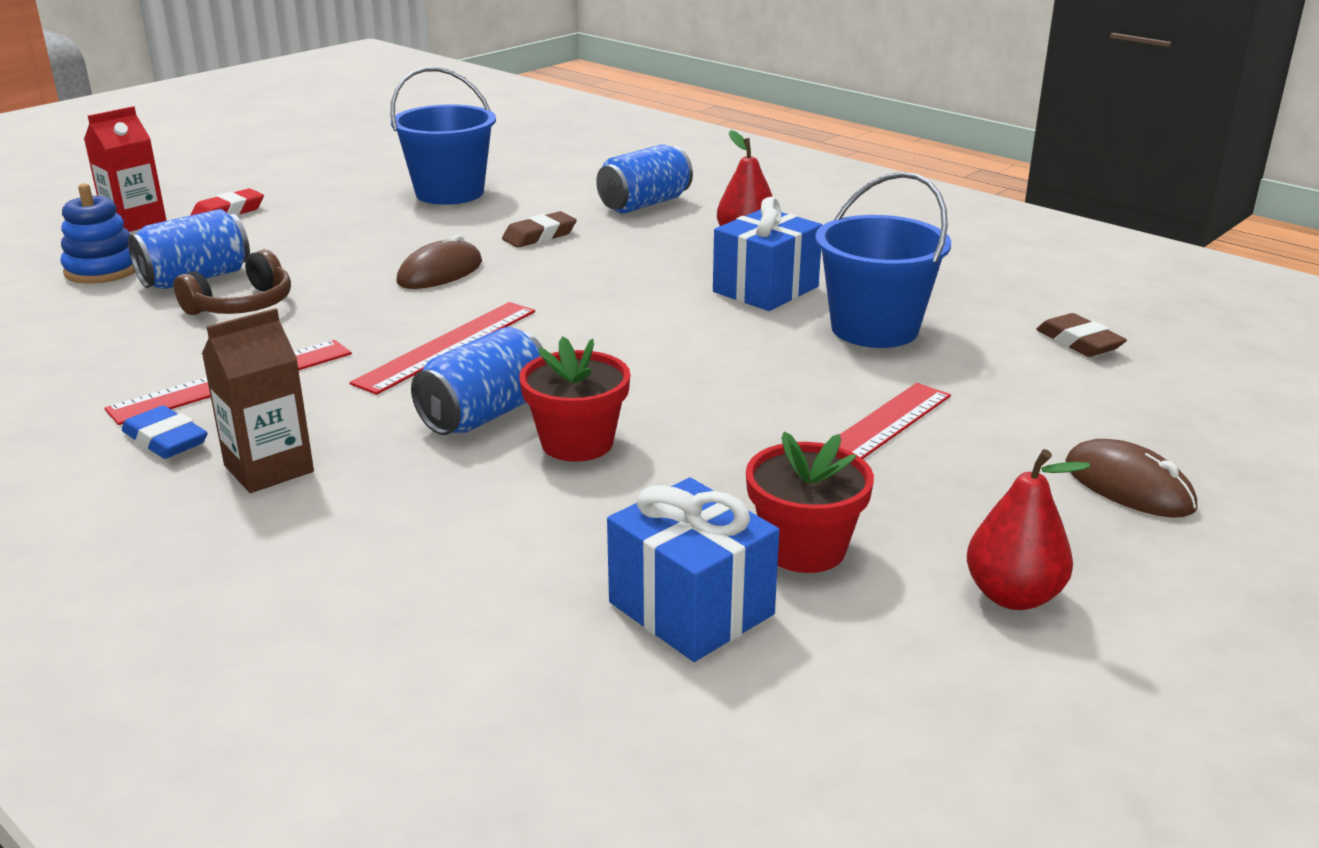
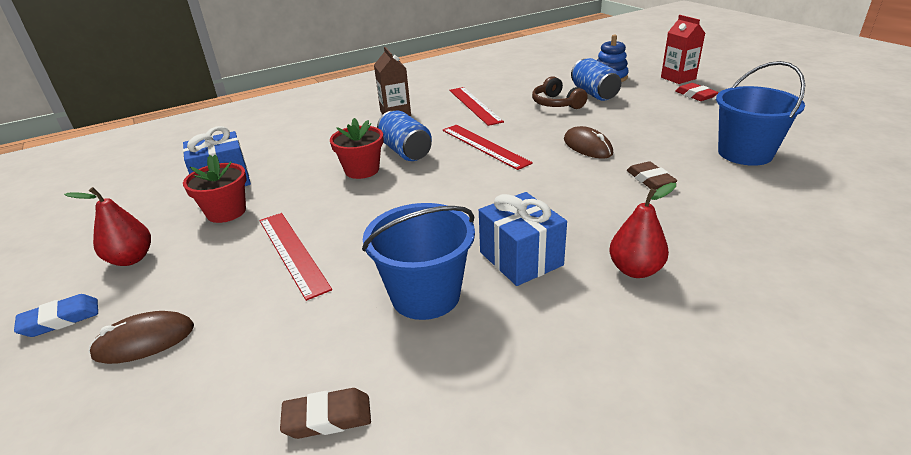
camera: 110 degrees right, 5 degrees up
blue eraser [122,406,208,459] -> blue eraser moved to [14,294,98,337]
blue can [596,144,693,214] -> none

